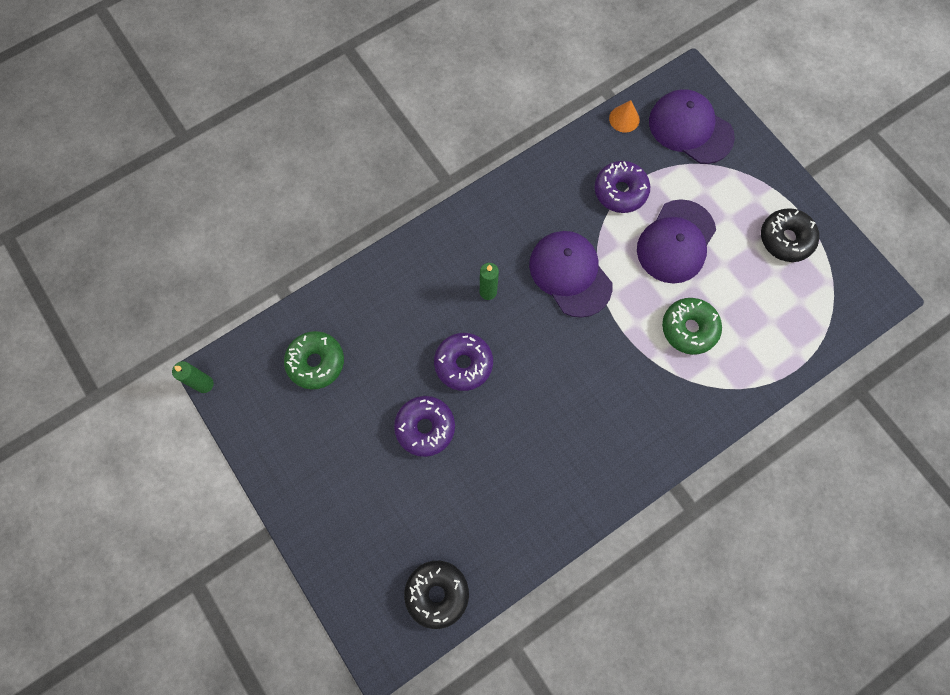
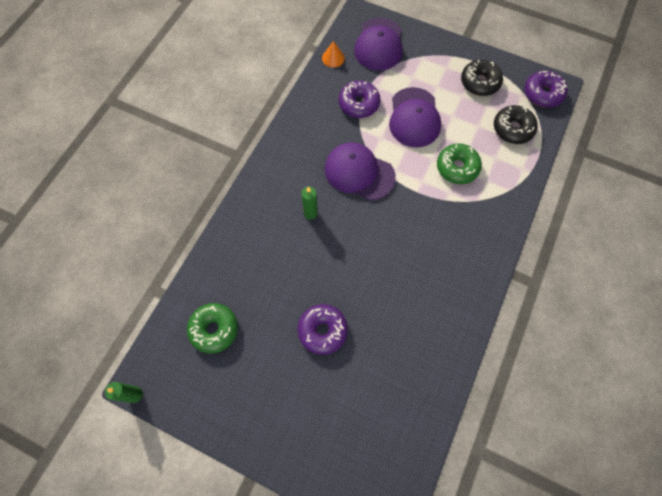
camera: 30 degrees left, 5 degrees down
black donut [404,561,469,629] -> black donut moved to [494,105,538,144]
purple donut [434,333,493,391] -> purple donut moved to [525,71,568,108]
purple cap [649,89,735,164] -> purple cap turned 90 degrees counterclockwise [354,18,402,71]

